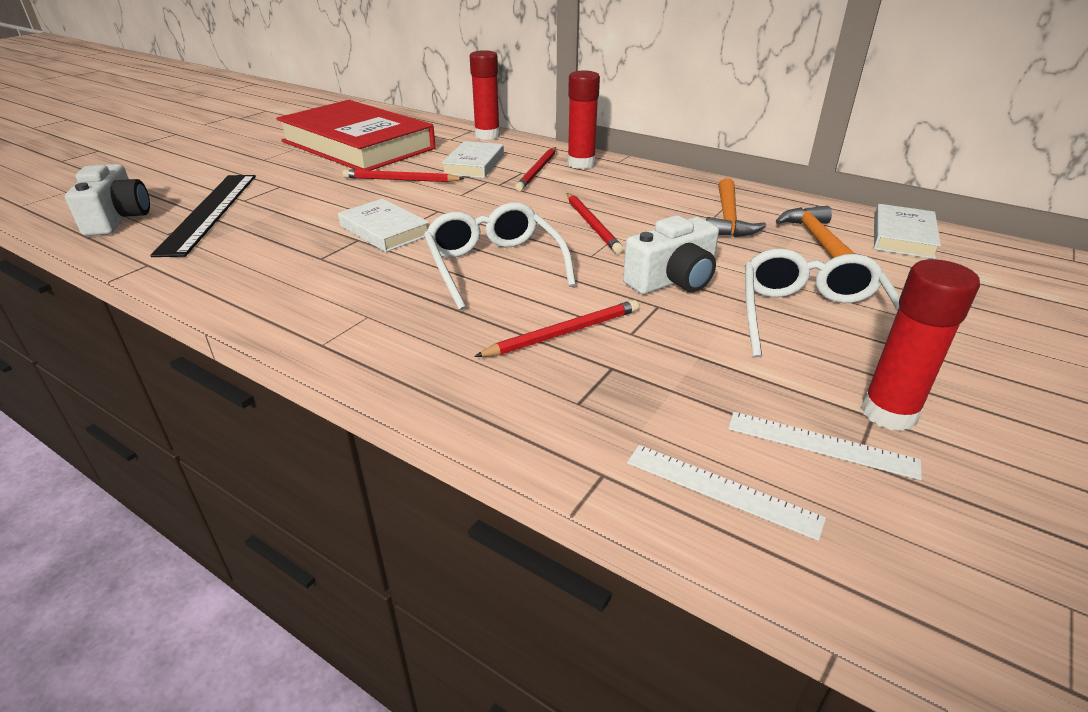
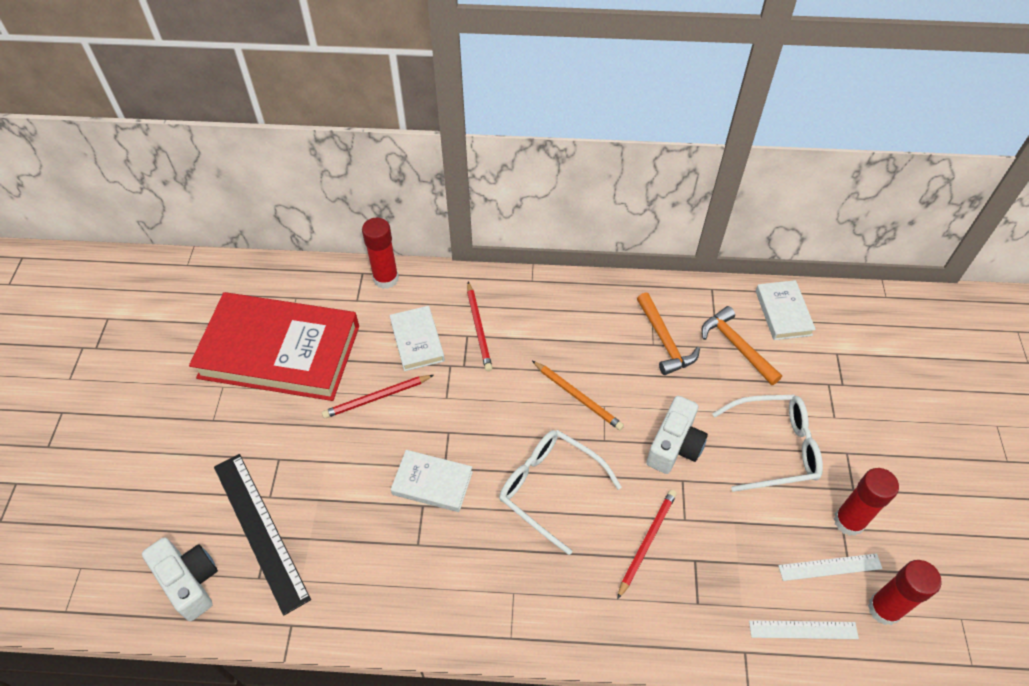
camera: 30 degrees left, 20 degrees up
red glue stick [567,70,600,169] -> red glue stick moved to [868,560,942,625]
red pencil [567,193,623,254] -> orange pencil [532,361,624,430]
white glasses [745,248,900,358] -> white glasses turned 105 degrees clockwise [712,395,823,492]

